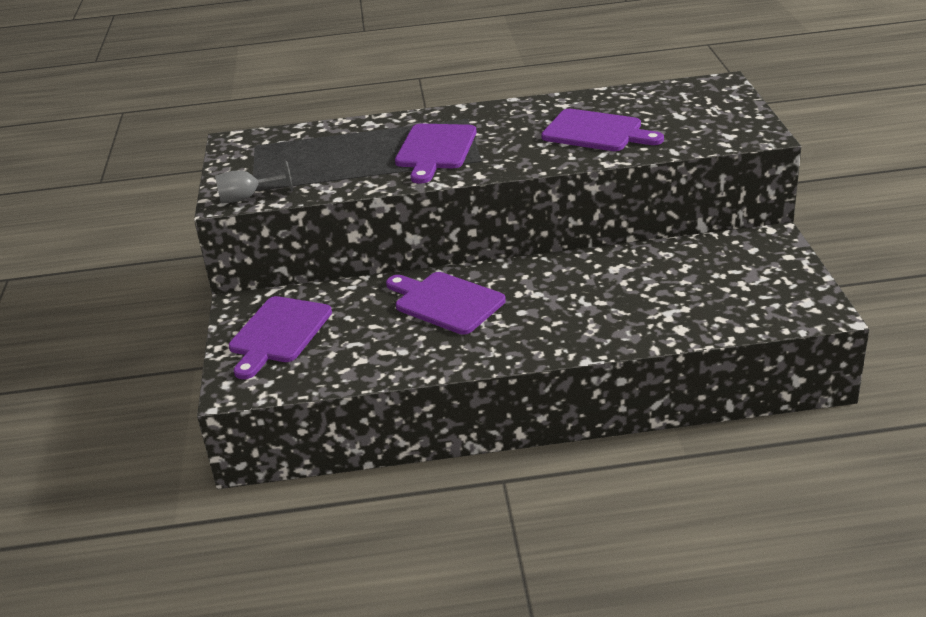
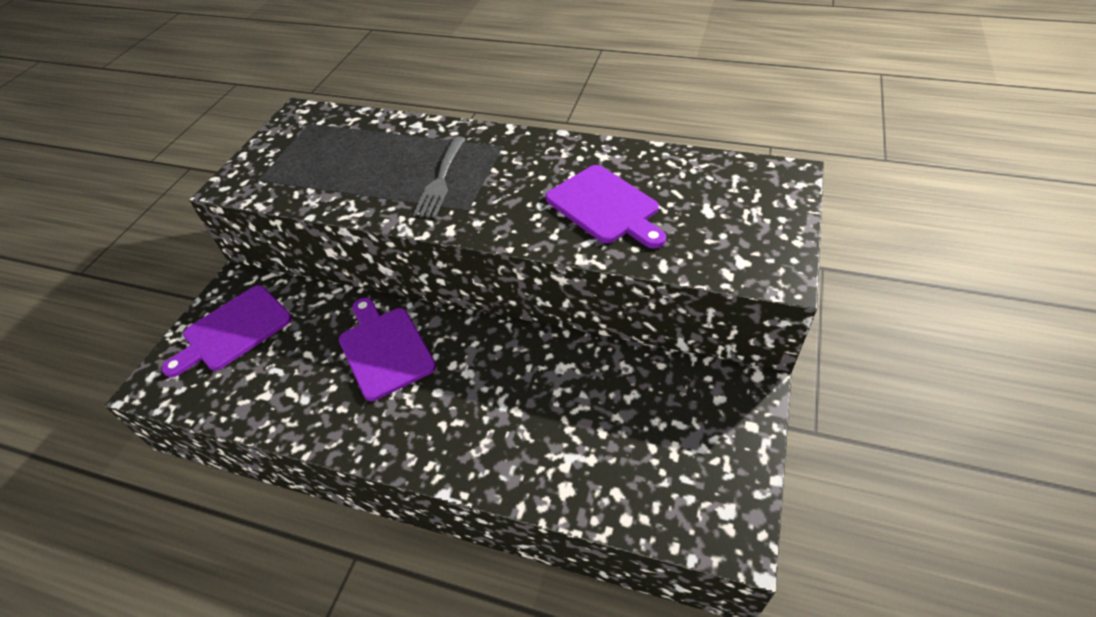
camera: 25 degrees right, 15 degrees up
grey goblet [215,161,293,203] -> none
purple cutting board [395,124,477,184] -> grey fork [413,136,465,218]

